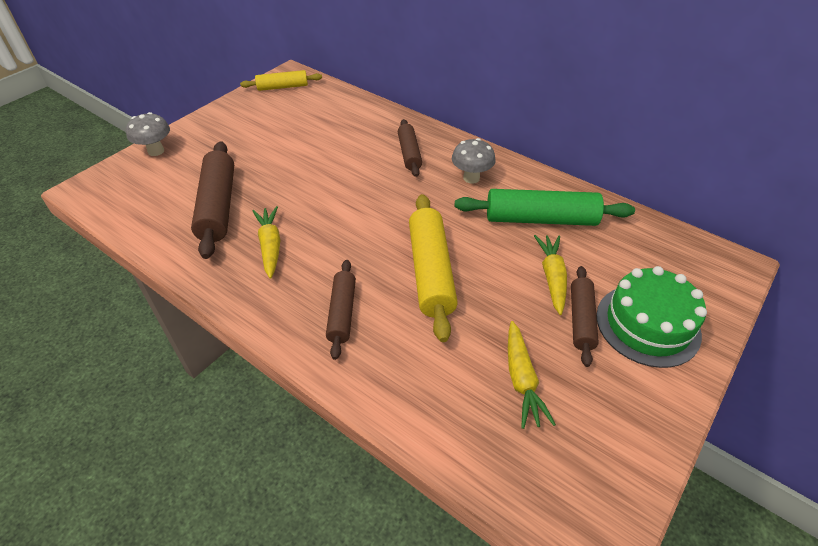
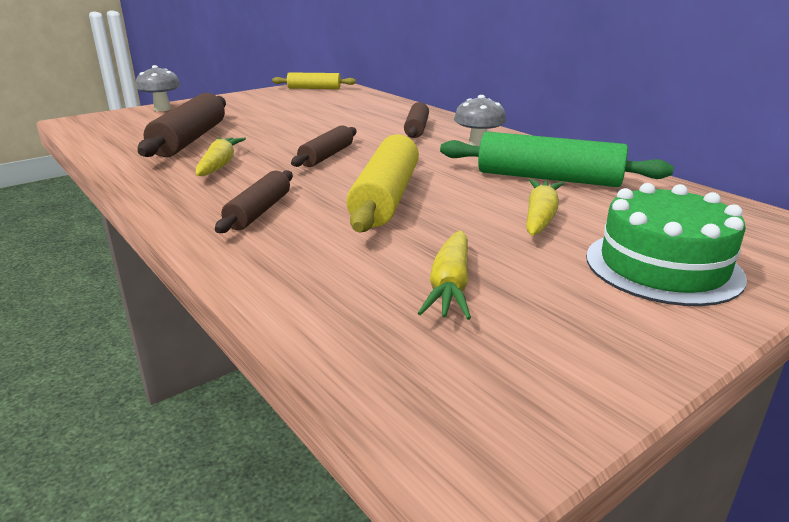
camera: 15 degrees right, 20 degrees down
brown rolling pin [571,266,599,367] -> brown rolling pin moved to [291,125,357,167]

